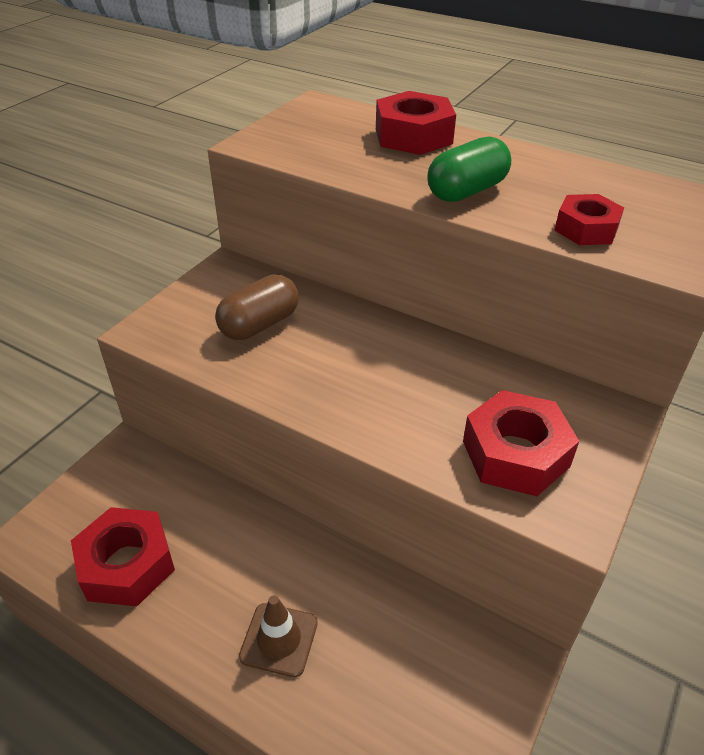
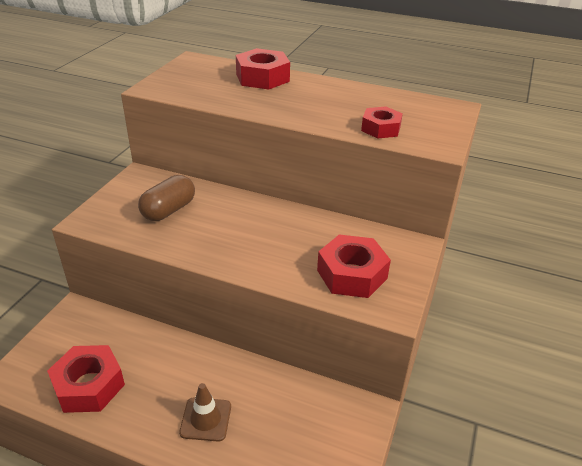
camera: 10 degrees left, 5 degrees down
green capsule [428,136,511,202] -> none

